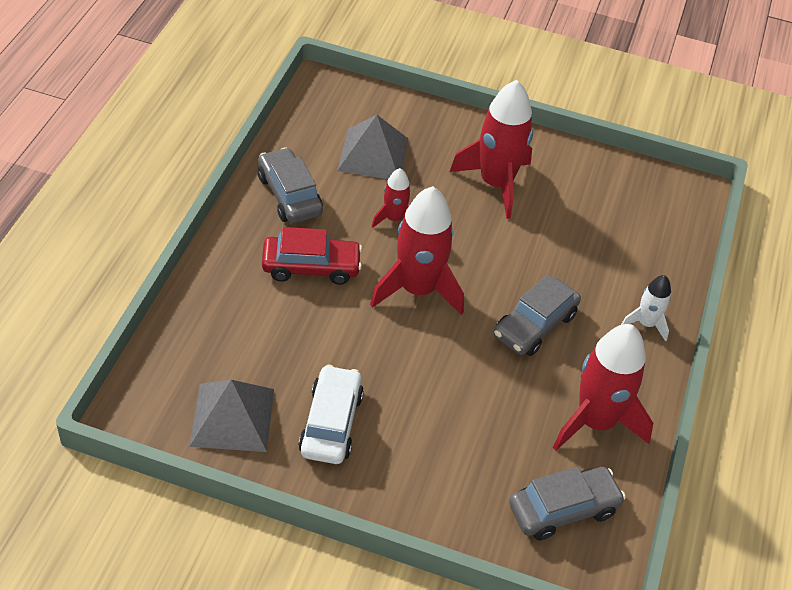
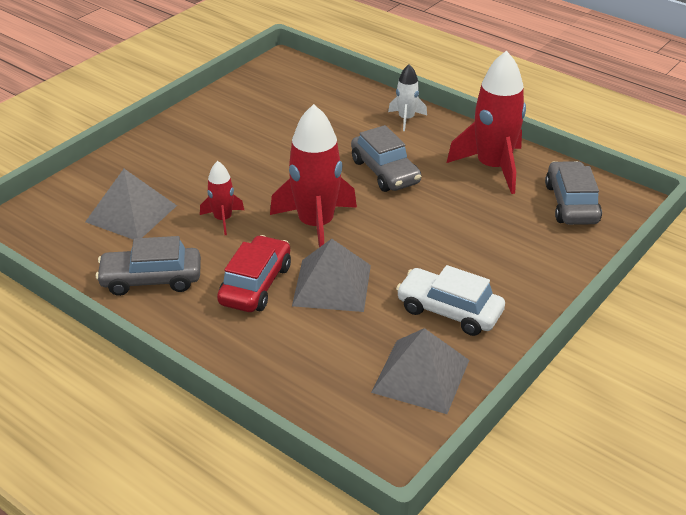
camera: 65 degrees left, 10 degrees down
red rocket [450,80,533,219] -> none
none -> grey pyramid [292,239,371,312]

